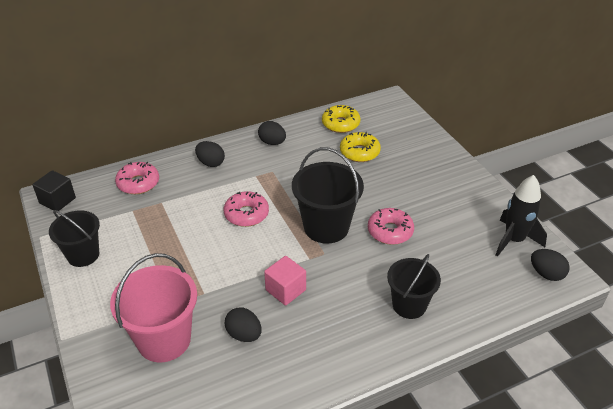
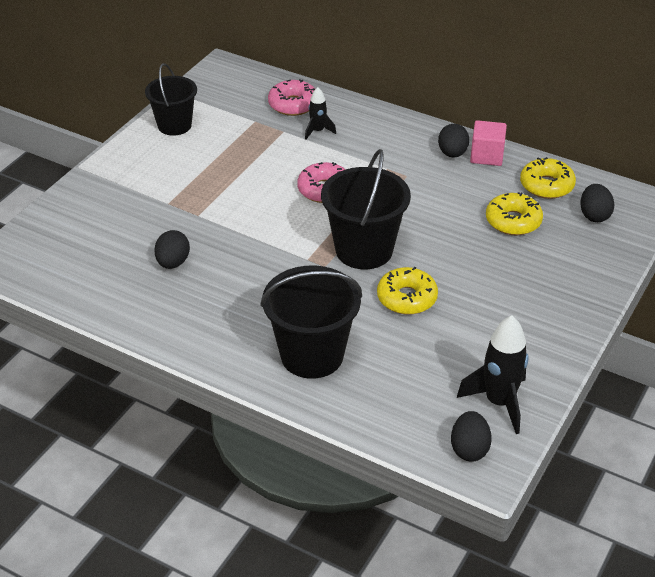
camera: 55 degrees right, 0 degrees up
black cube [32,170,76,211] -> none
pink bucket [110,253,197,363] -> none
black egg [195,141,225,167] -> black egg moved to [580,184,614,222]
pink cube [264,256,306,306] -> pink cube moved to [470,120,507,166]
pink donut [368,208,414,245] -> yellow donut [377,267,438,315]
black bucket [387,254,441,319] -> black bucket [260,265,362,379], size x1.50
none -> black rocket [305,87,336,140]

